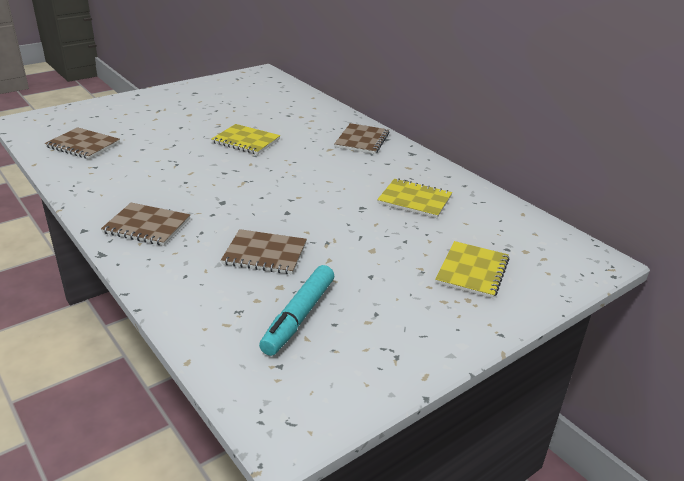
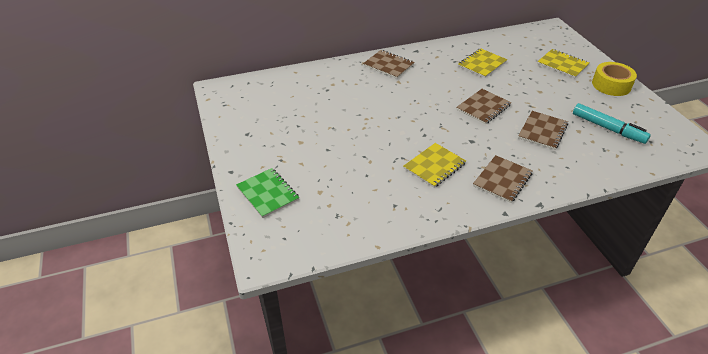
camera: 70 degrees left, 10 degrees up
brown notebook [45,127,120,159] -> brown notebook moved to [456,89,511,124]
yellow notebook [211,124,281,155] -> yellow notebook moved to [404,143,466,188]
none -> green notebook [236,168,299,218]
none -> yellow tape [592,62,637,96]

